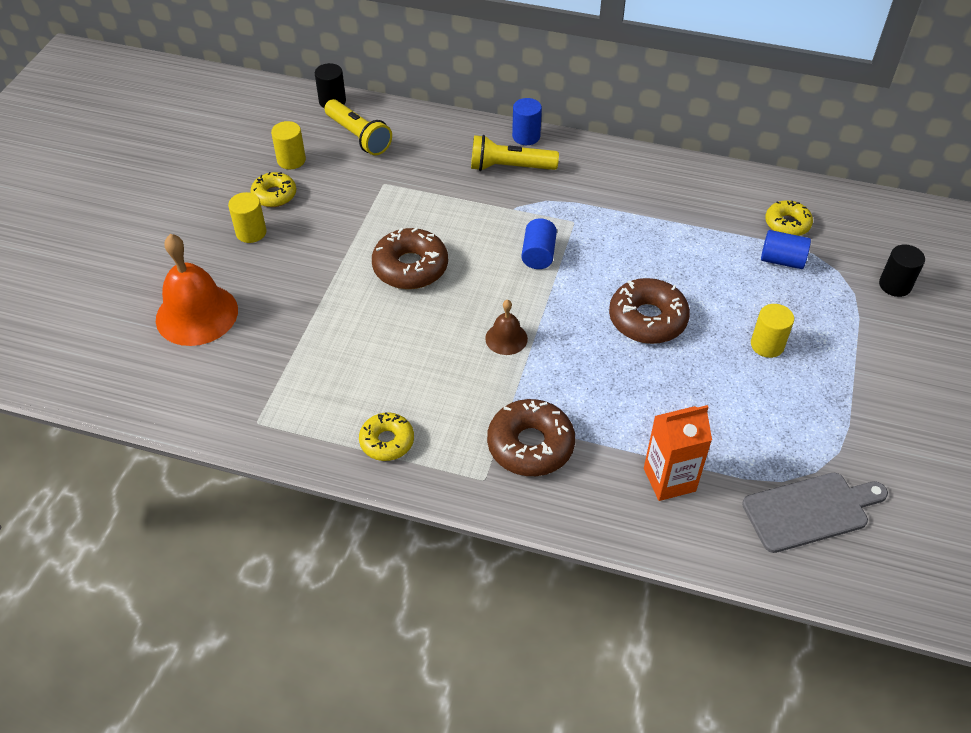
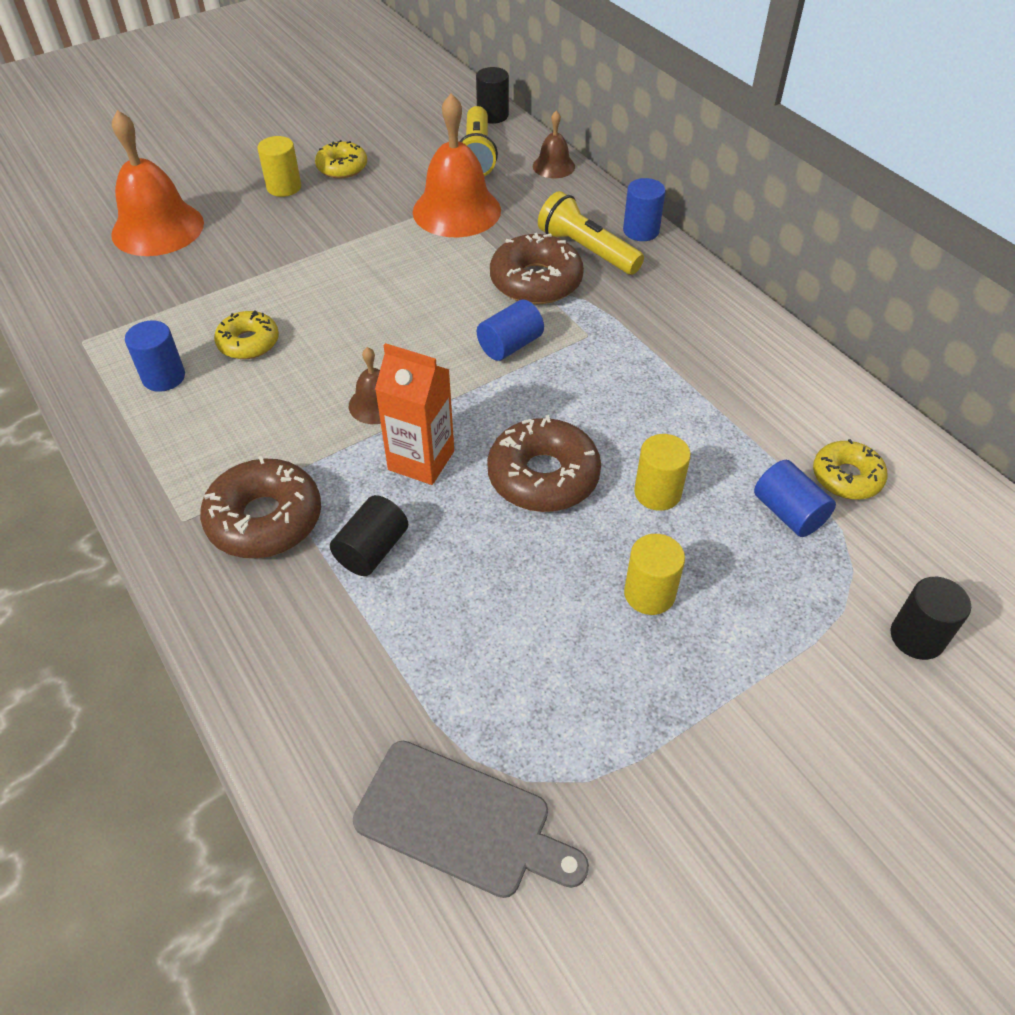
camera: 40 degrees right, 0 degrees up
yellow cylinder [271,121,306,169] -> yellow cylinder moved to [634,434,691,511]
yellow donut [359,413,414,461] -> yellow donut moved to [214,311,279,359]
brown donut [372,228,448,289] -> brown donut moved to [490,233,584,304]
orange carton [644,405,712,501] -> orange carton moved to [375,343,454,485]
none -> blue cylinder [125,320,185,392]
none -> black cylinder [330,495,408,576]
none -> orange bell [413,93,501,237]
none -> brown bell [533,110,575,178]

